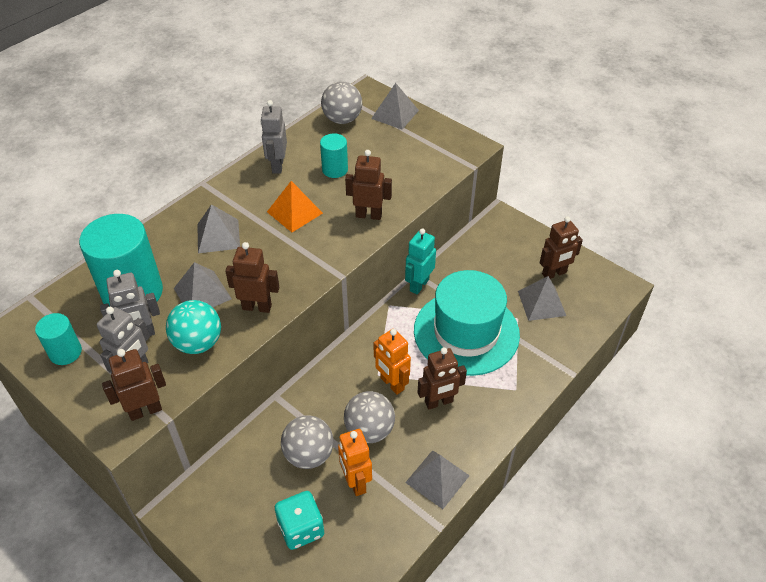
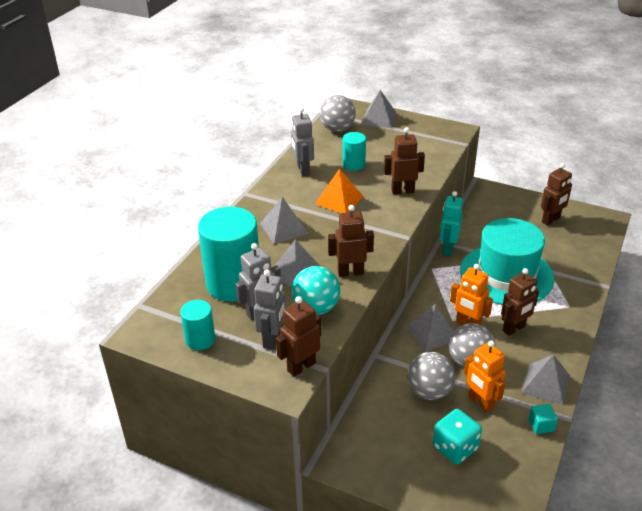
camera: 15 degrees left, 10 degrees down
grey pyramid [518,276,566,321] -> grey pyramid moved to [407,304,454,352]
none -> turquoise cube [528,404,558,434]

